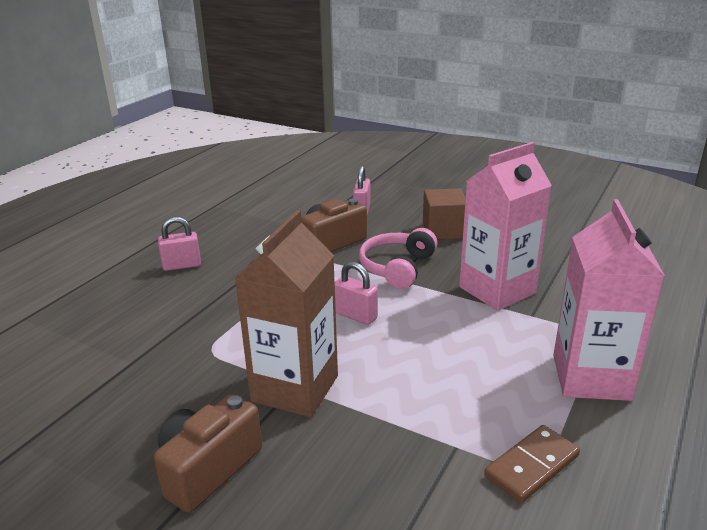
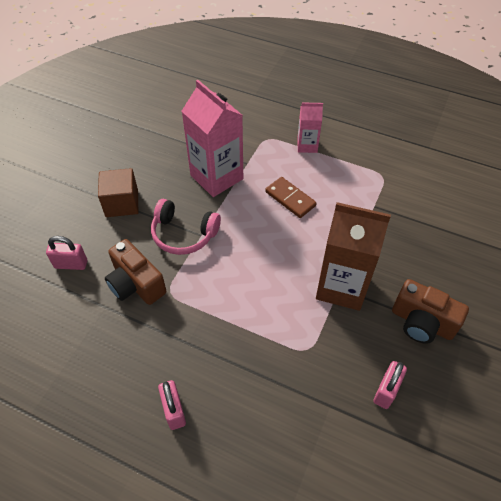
camera: 95 degrees left, 25 degrees up
pink padlock [335,261,378,325] -> pink padlock moved to [373,361,407,409]
brown domino [484,425,580,503] -> brown domino moved to [265,177,317,218]
pink carton [553,199,665,401] -> pink carton [297,102,323,153], size x0.53

